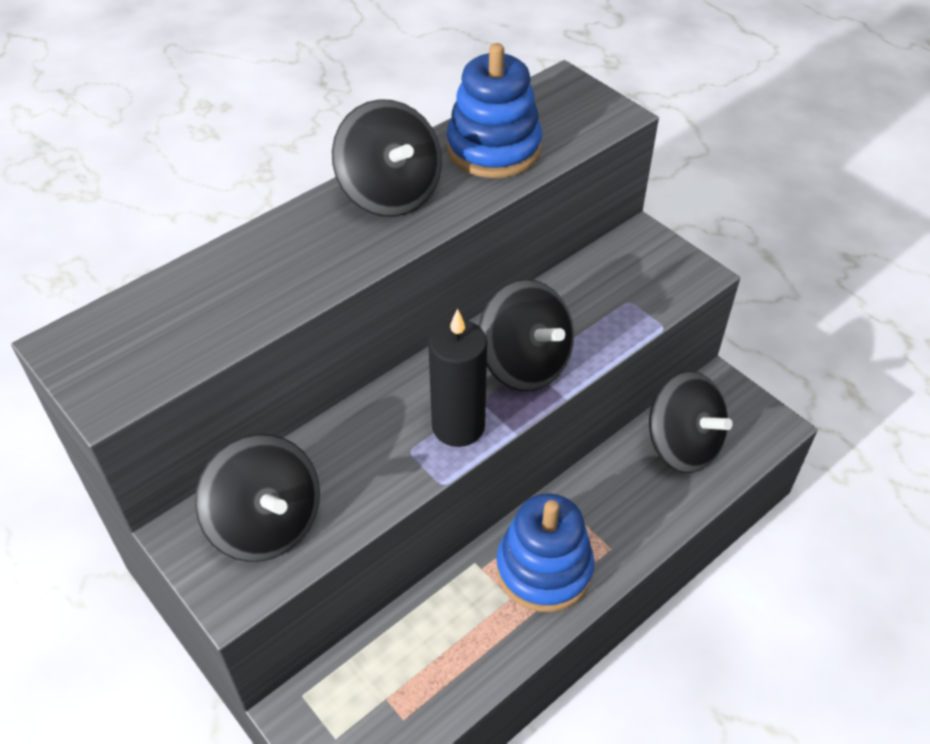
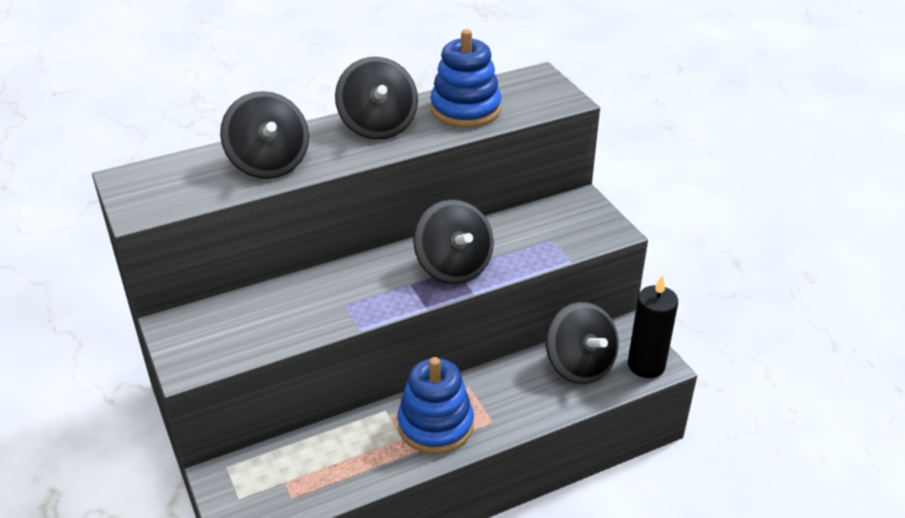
camera: 15 degrees right, 10 degrees down
black spinning top [195,434,320,562] -> black spinning top moved to [220,91,309,179]
black candle [428,309,487,447] -> black candle moved to [628,275,678,378]

